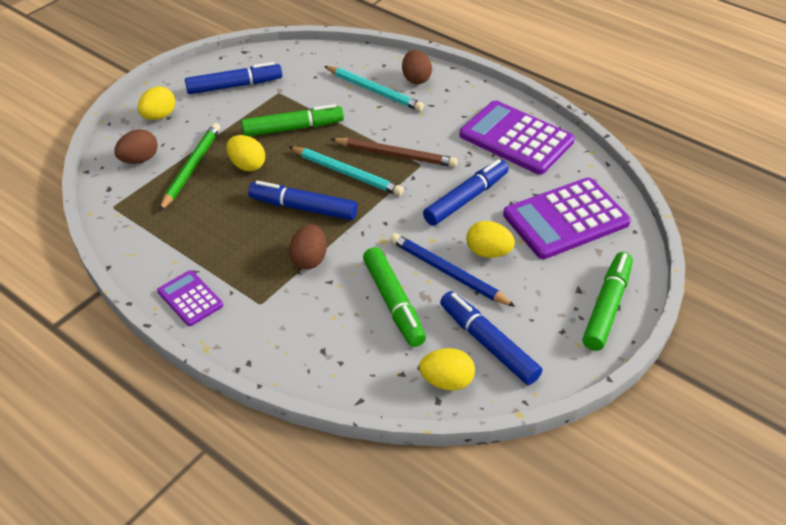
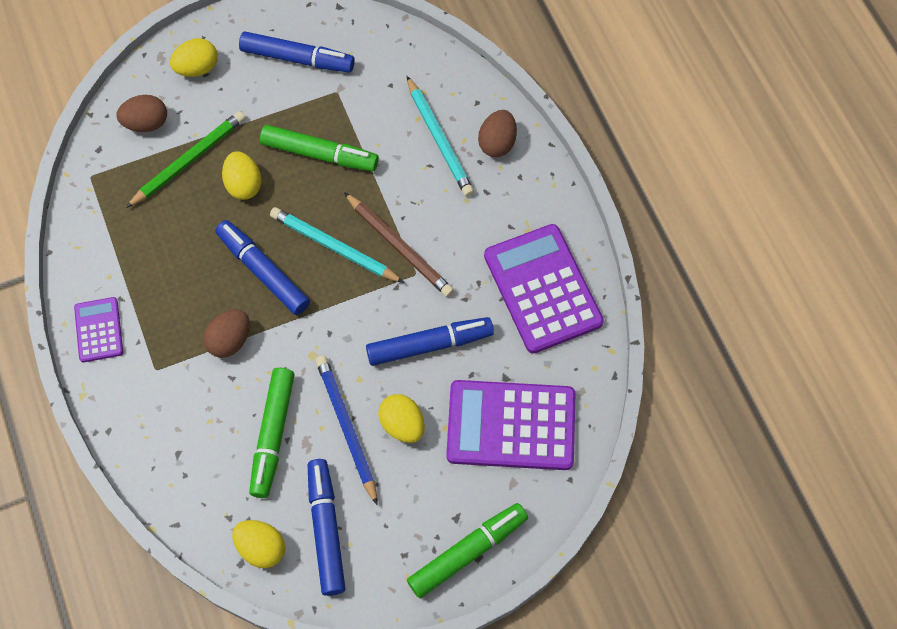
camera: 30 degrees right, 20 degrees up
turquoise pencil [289,146,404,196] -> turquoise pencil turned 150 degrees clockwise [270,207,404,283]

